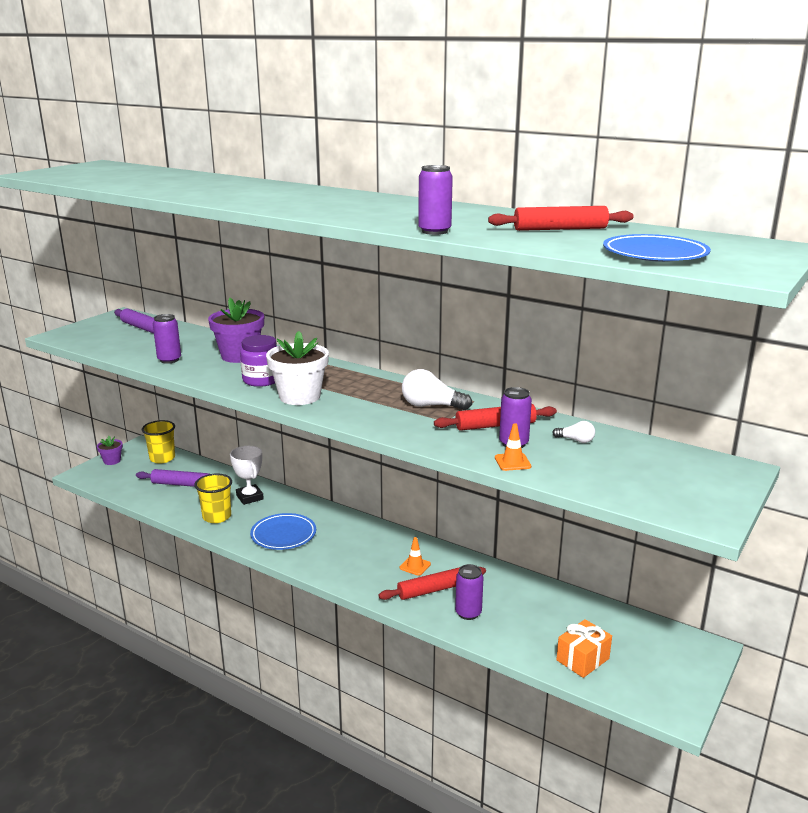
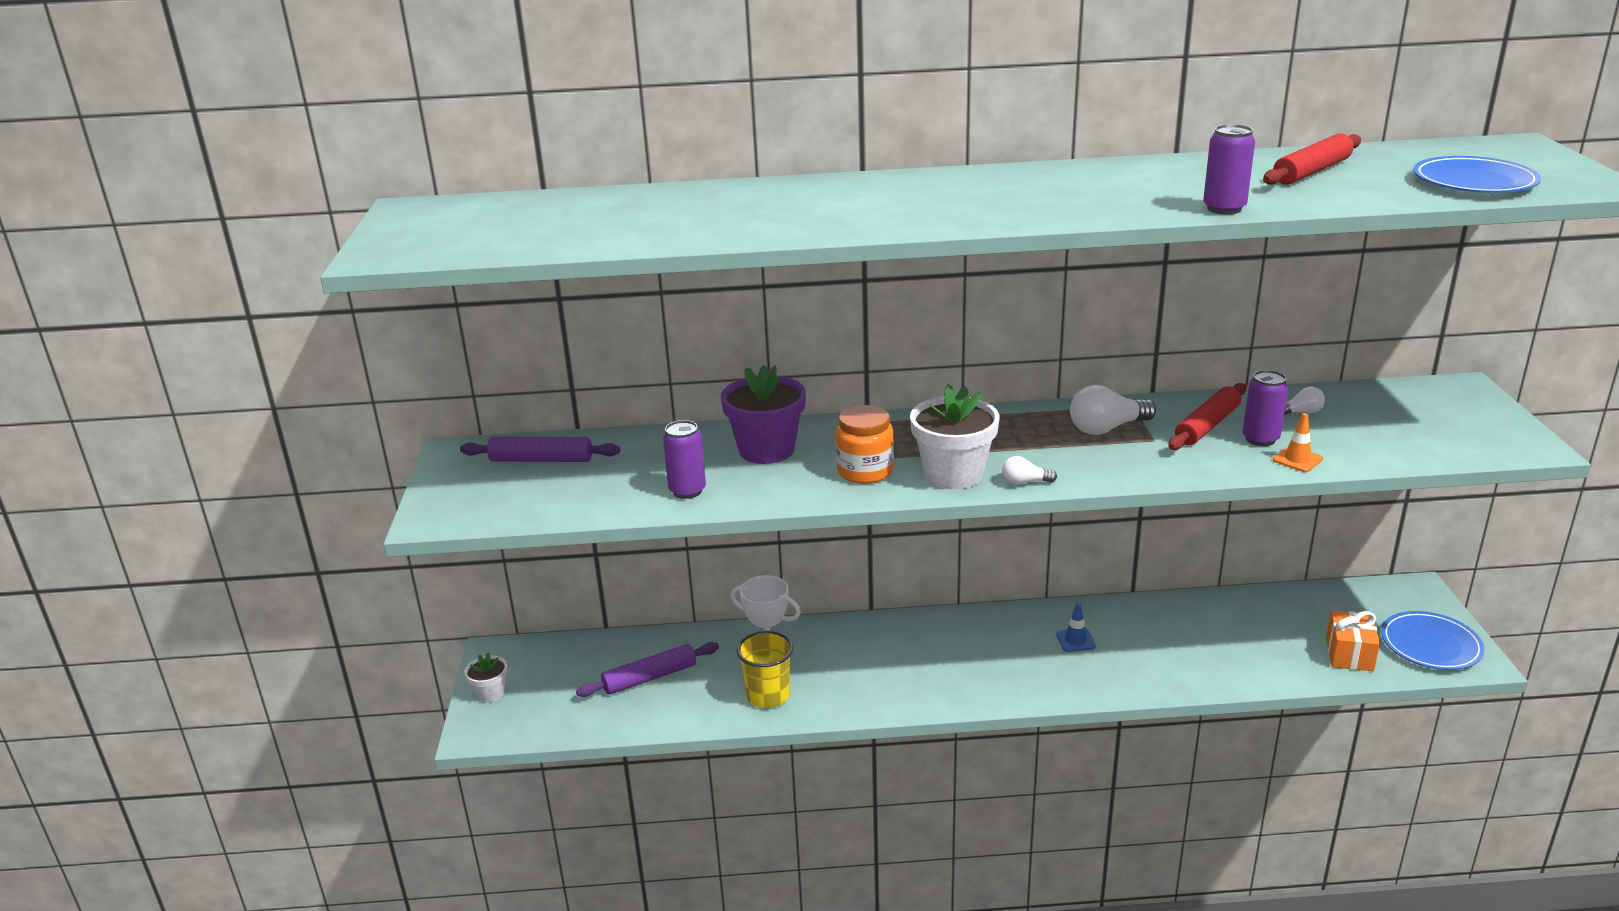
camera: 35 degrees left, 5 degrees up
purple flower pot [97,436,123,465] -> white flower pot [464,652,507,702]
yellow cup [142,420,175,463] -> none
purple jar [240,335,277,387] -> orange jar [836,405,894,484]
blue plate [250,513,316,550] -> blue plate moved to [1381,611,1484,670]
red rolling pin [379,567,486,600] -> none
orange traffic cone [400,537,431,576] -> blue traffic cone [1056,603,1096,652]
purple can [455,564,483,620] -> none
none -> white light bulb [1002,456,1057,485]

